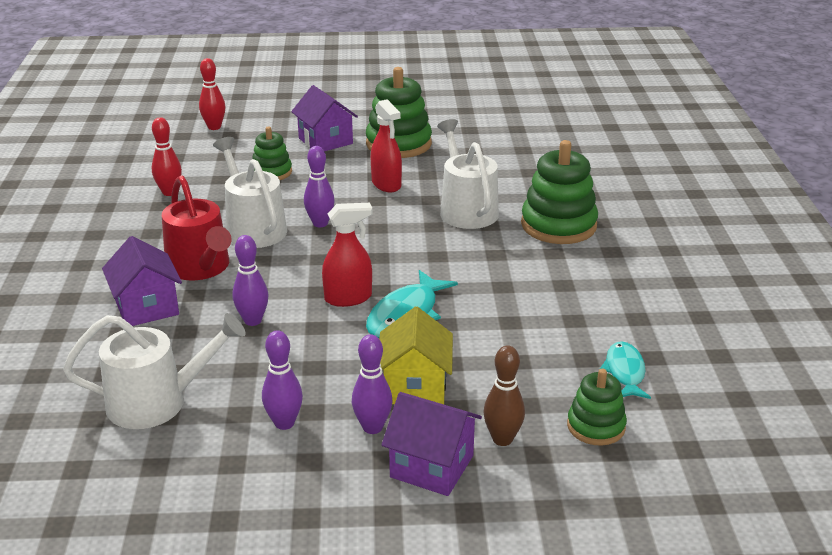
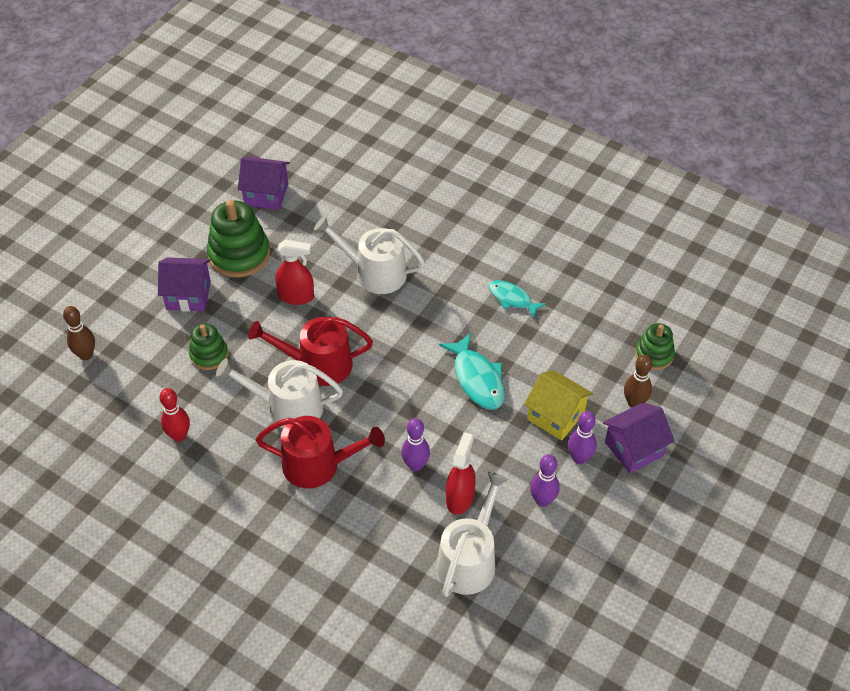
camera: 55 degrees left, 20 degrees up
purple house [102,236,182,326] -> purple house moved to [238,157,290,210]
red bowling pin [199,58,226,130] -> brown bowling pin [63,306,95,360]
purple bowling pin [304,146,335,227] -> red watering can [248,317,373,386]
red spray bottle [322,203,373,307] -> red spray bottle moved to [446,432,476,515]
green stacking toy [521,140,598,244] -> none
turquoise fish [600,341,651,399] -> turquoise fish moved to [489,280,546,319]

